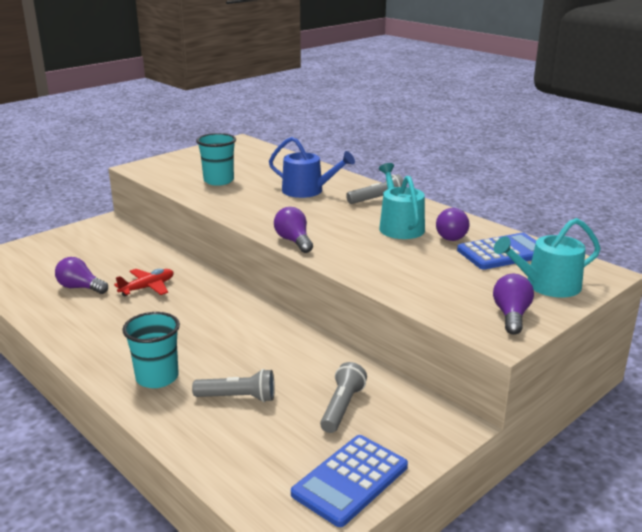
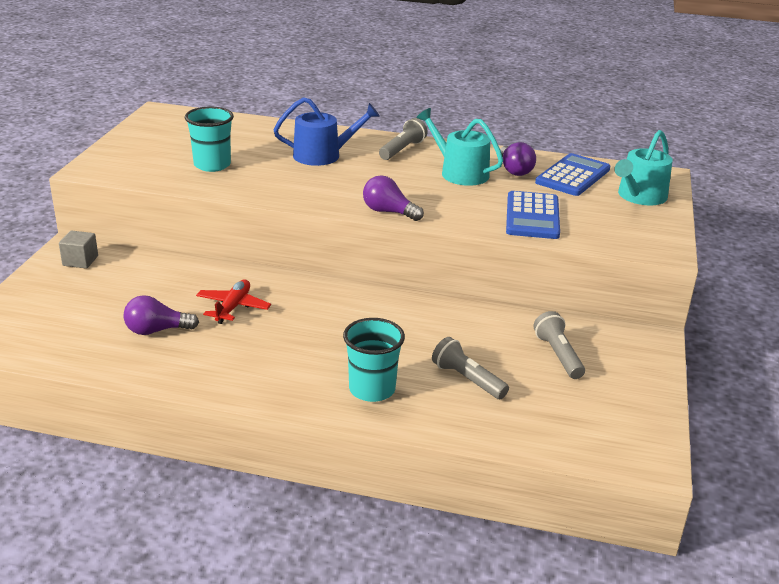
camera: 35 degrees left, 5 degrees up
grey flashlight [192,369,275,402] -> grey flashlight turned 105 degrees counterclockwise [432,337,509,399]
blue calculator [291,435,408,527] -> blue calculator moved to [506,191,560,239]
purple light bulb [493,274,534,335] -> none
none -> grey cube [59,230,98,269]

